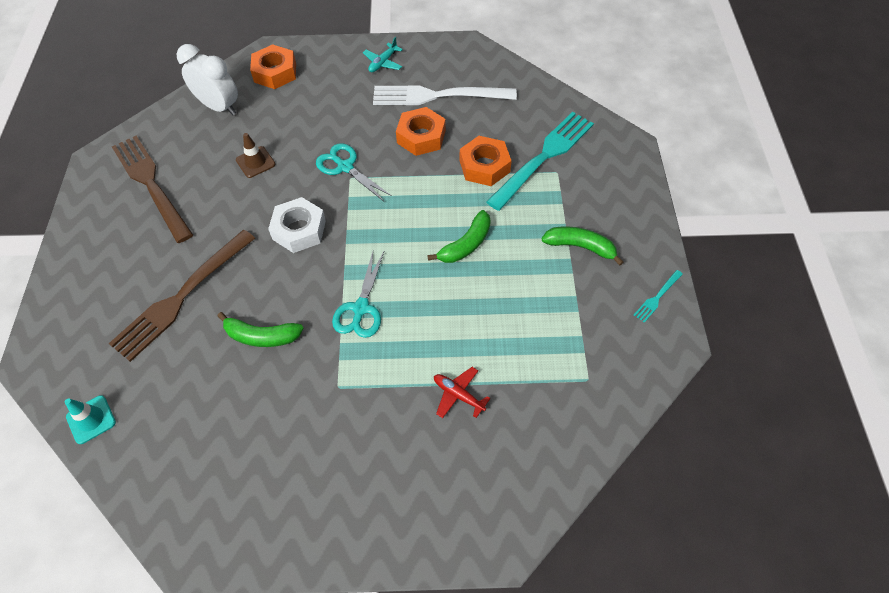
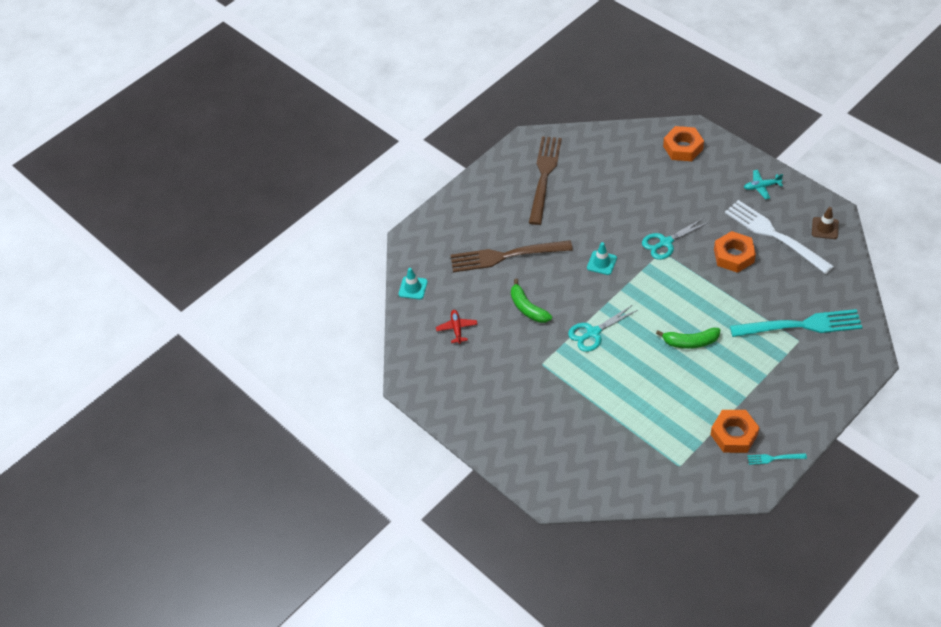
camera: 50 degrees right, 5 degrees down
white clock [177,44,238,115] -> none
brown traffic cone [236,133,275,178] -> brown traffic cone moved to [812,207,839,239]
white nut [268,197,326,253] -> turquoise traffic cone [587,242,617,275]
turquoise scissors [316,143,392,201] -> turquoise scissors turned 120 degrees counterclockwise [642,218,709,260]
red plane [434,367,490,418] -> red plane moved to [436,310,477,344]
orange nut [460,136,511,186] -> orange nut moved to [710,410,760,453]
green banana [542,227,624,266] -> none

